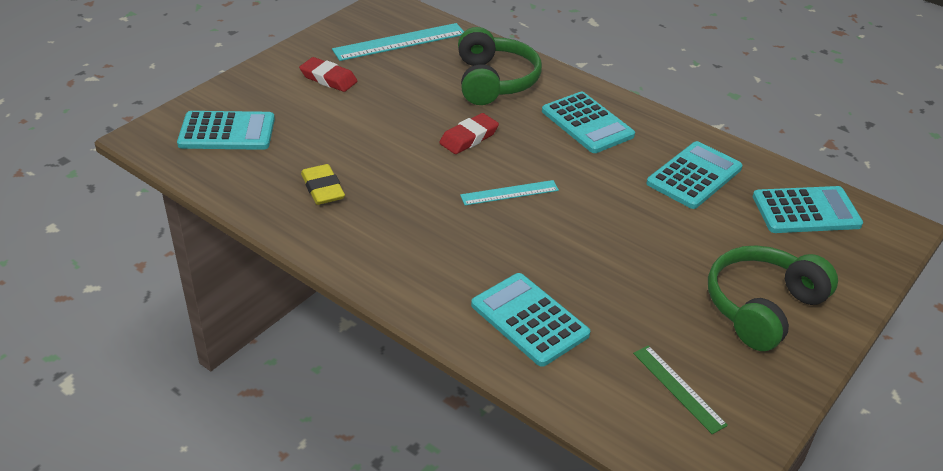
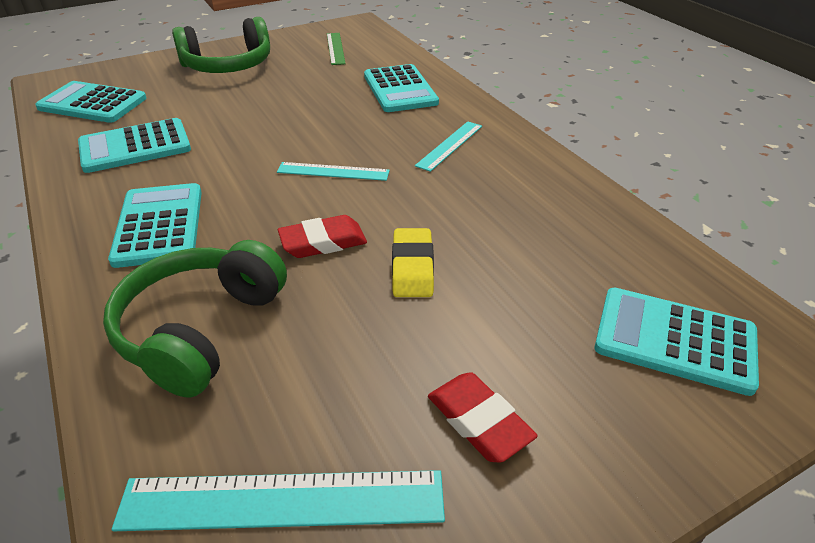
camera: 155 degrees left, 0 degrees up
yellow eraser [301,164,345,205] -> yellow eraser moved to [392,228,434,297]
none -> turquoise ruler [415,121,482,172]

